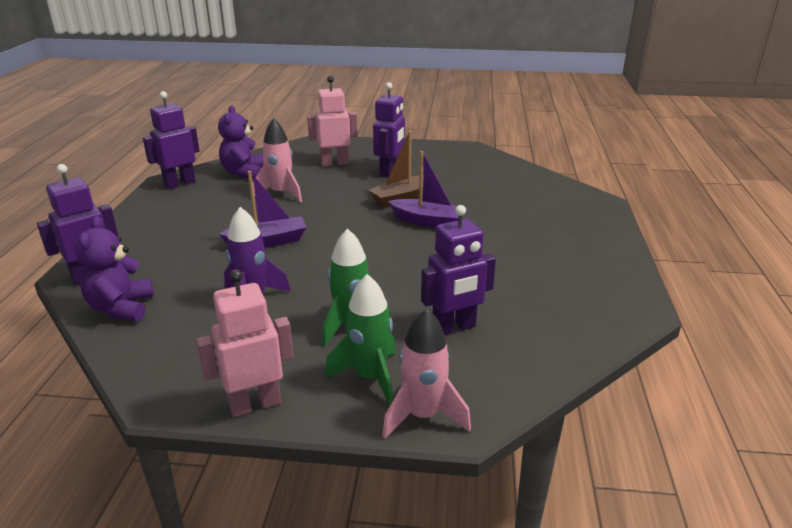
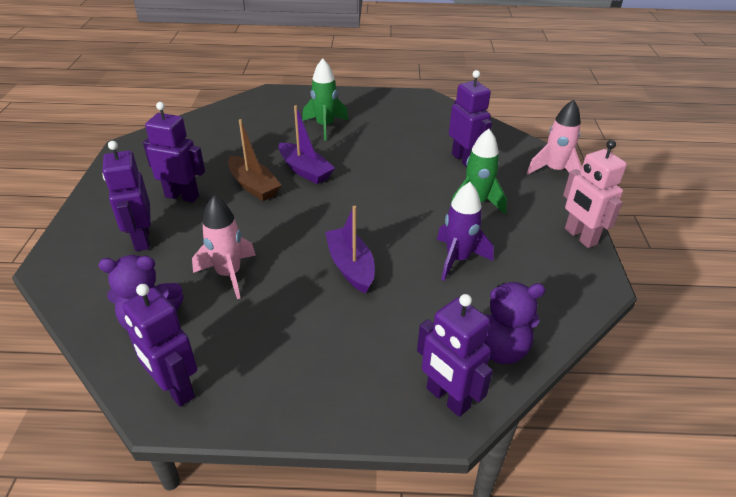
camera: 95 degrees left, 10 degrees up
pink robot [307,76,358,166] -> purple robot [102,141,151,251]
green rocket [324,274,396,406] -> green rocket moved to [302,59,349,141]
purple boat [388,151,467,228] -> purple boat turned 120 degrees clockwise [278,105,335,184]

